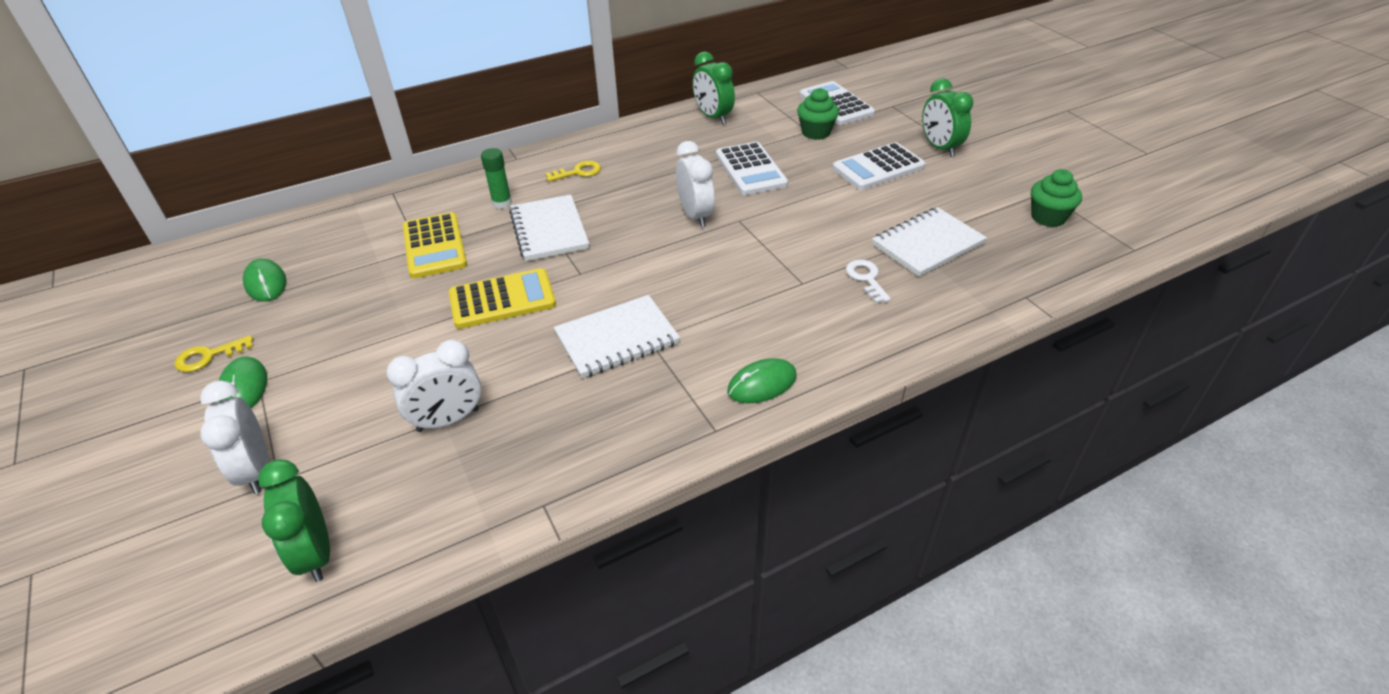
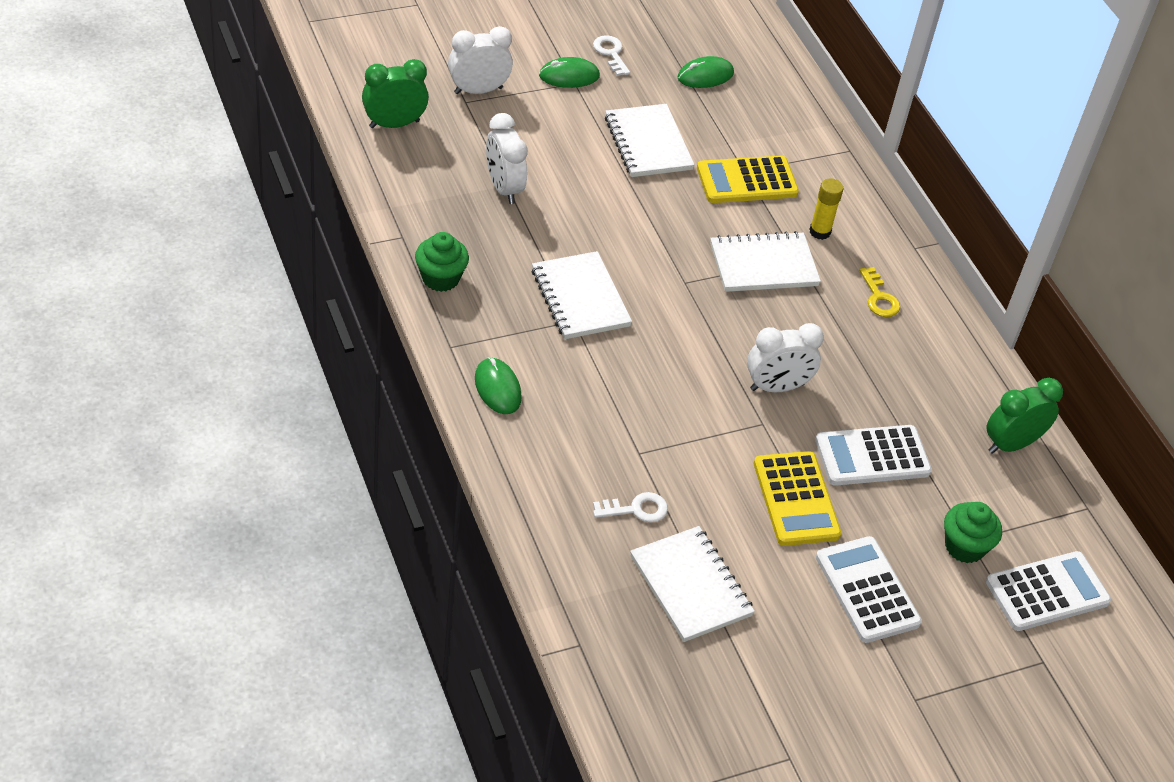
camera: 90 degrees right, 5 degrees up
yellow key [175,335,253,372] -> white key [593,35,630,76]
yellow calculator [449,268,556,329] -> yellow calculator moved to [754,451,841,546]
green glue stick [481,148,512,209] -> yellow glue stick [809,178,843,240]
green clock [922,78,973,157] -> none
green cupcake [1031,169,1082,227] -> green cupcake moved to [415,232,469,292]
none -> white notebook [605,104,695,177]

